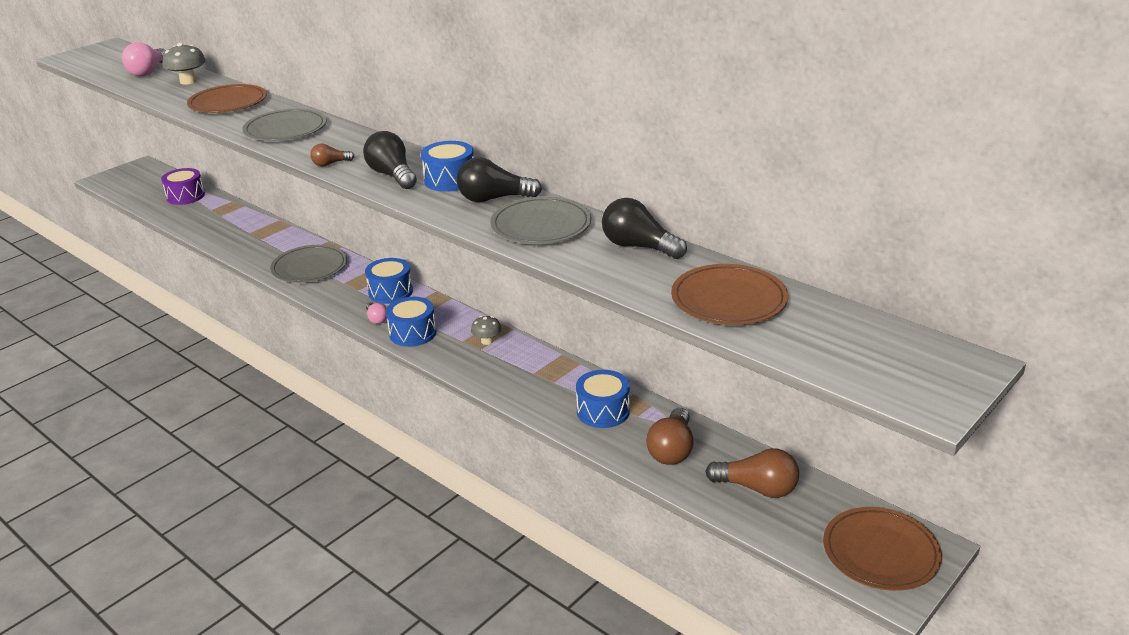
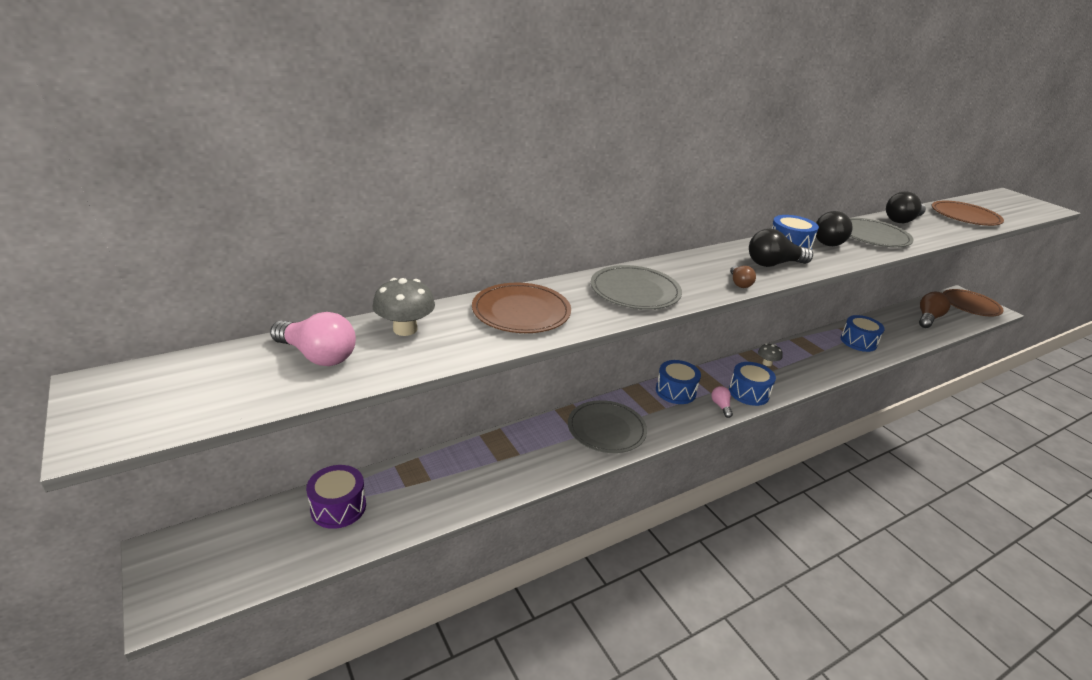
camera: 75 degrees left, 0 degrees up
pink light bulb [366,302,387,324] -> pink light bulb turned 90 degrees counterclockwise [711,386,733,418]
brown light bulb [646,408,694,465] -> none

